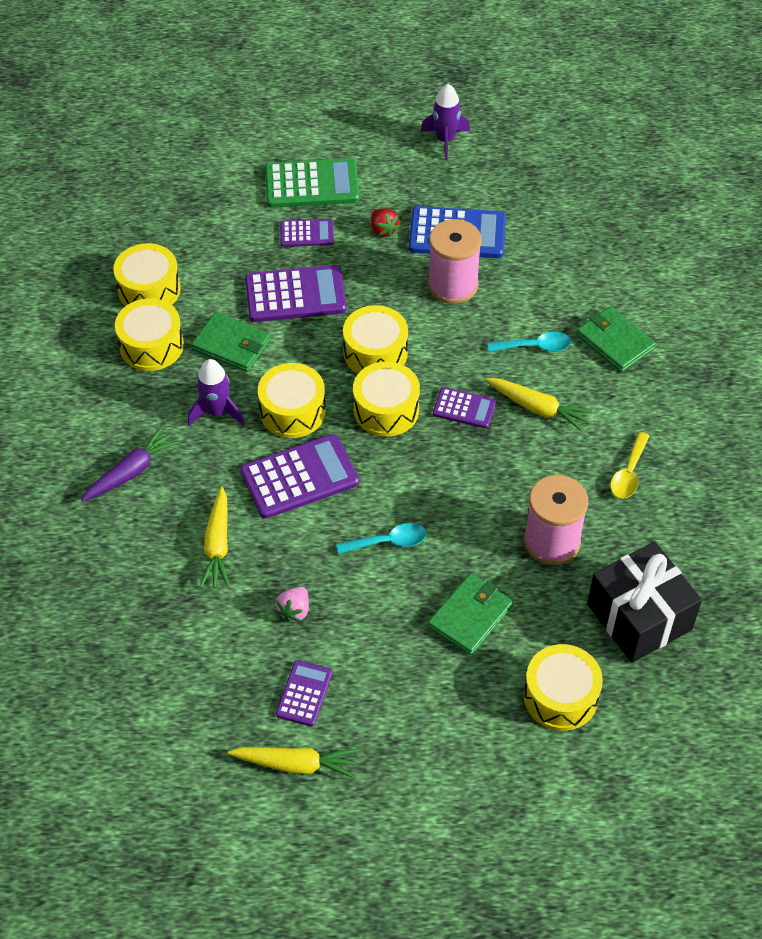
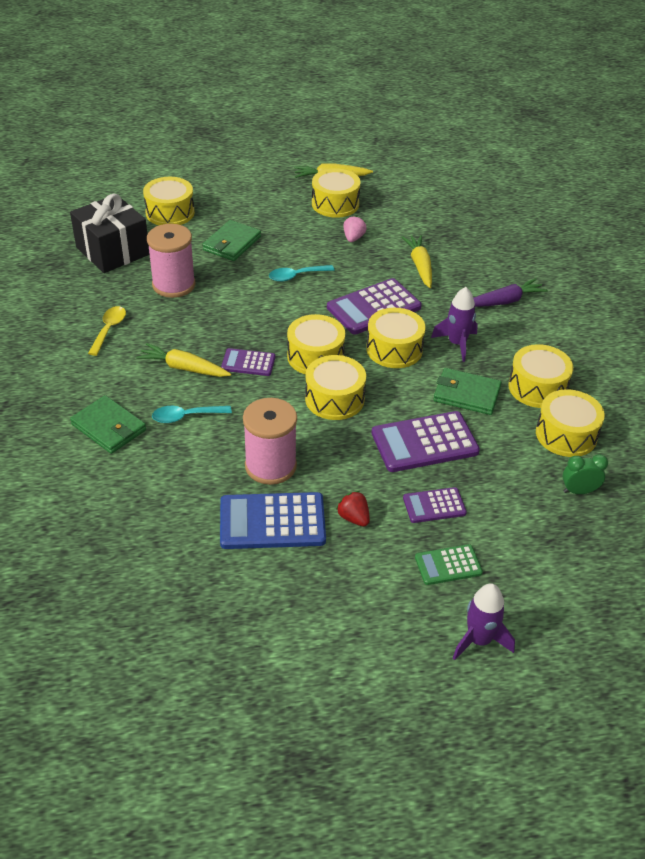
camera: 170 degrees right, 10 degrees down
purple carrot [81,426,180,502] -> purple carrot turned 150 degrees counterclockwise [473,278,548,307]
green calculator [265,158,359,208] -> green calculator [415,544,483,585], size x0.56
purple calculator [276,660,332,726] -> yellow drum [312,168,360,218]
purple rocket [421,84,470,160] -> purple rocket moved to [453,583,515,660]
none -> green clock [562,454,608,494]

